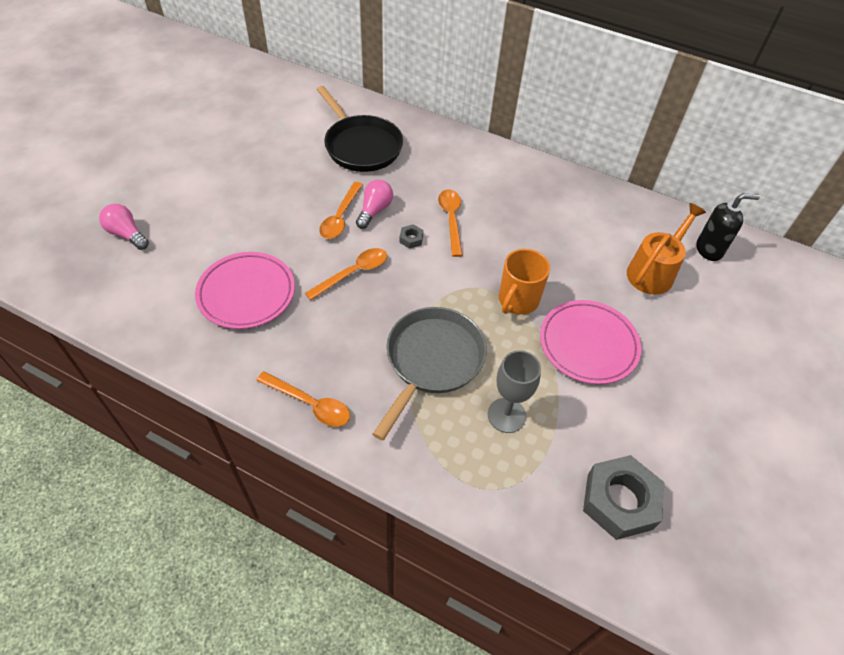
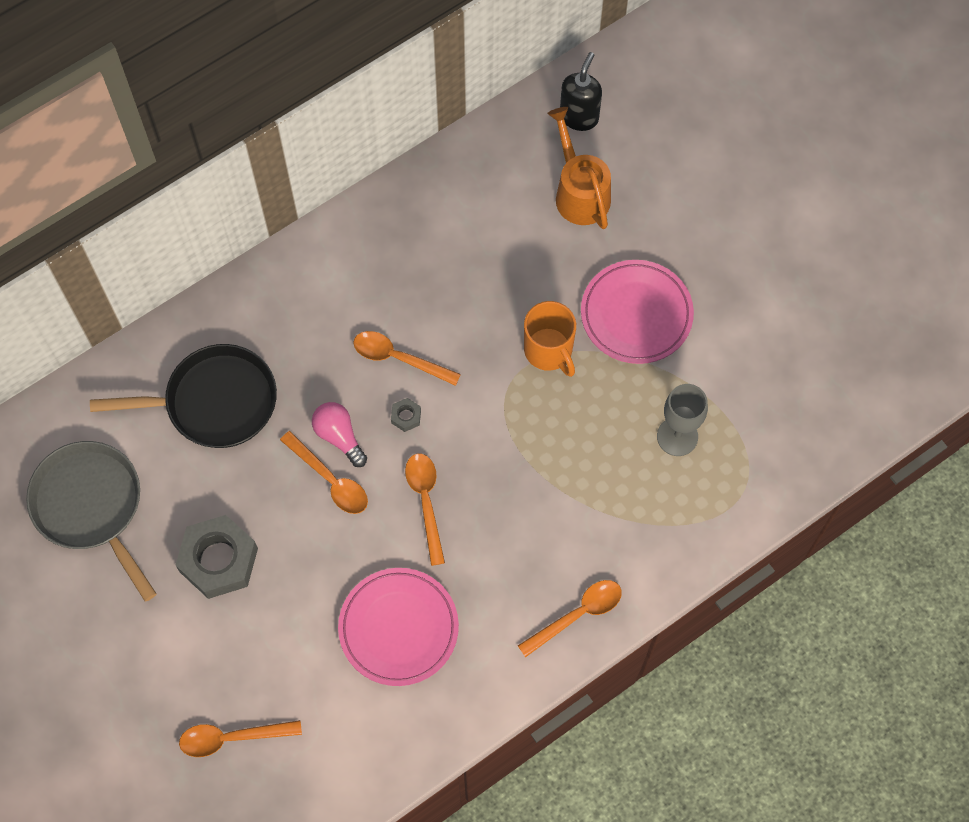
camera: 60 degrees left, 15 degrees up
pink light bulb [99,204,149,250] -> orange spoon [179,720,302,757]
grey pan [373,307,487,440] -> grey pan moved to [26,441,157,602]
grey nut [583,455,664,540] -> grey nut moved to [176,515,258,599]

